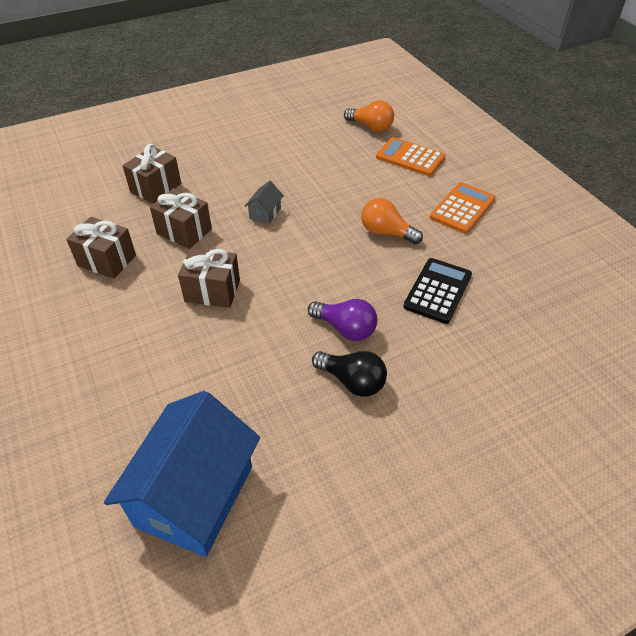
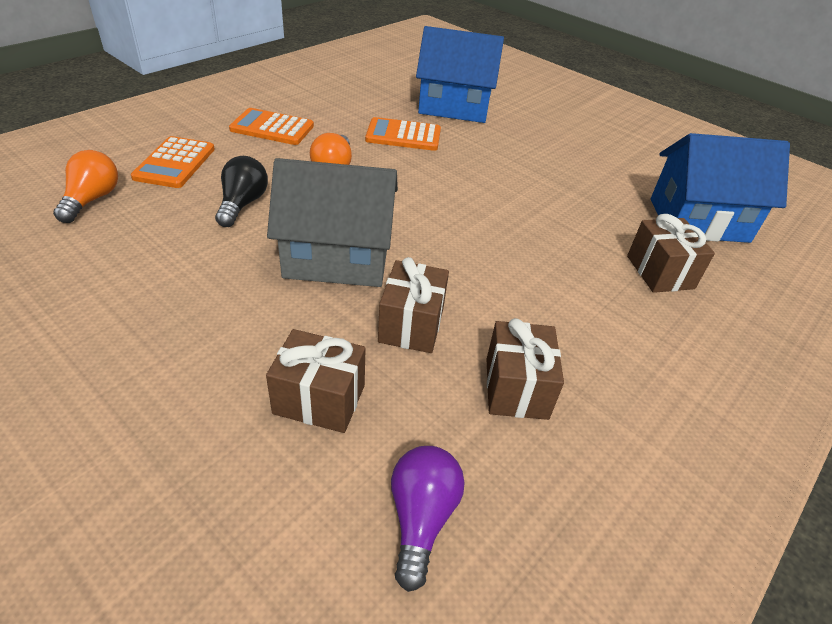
camera: 115 degrees left, 5 degrees down
brown gift [178,248,240,308] -> brown gift moved to [627,214,715,293]
grey house [245,181,284,224] -> grey house [267,158,398,287], size x2.48
purple light bulb [308,299,378,341] -> purple light bulb moved to [391,446,464,592]
black light bulb [312,351,387,397] -> black light bulb moved to [215,156,268,227]
black calculator [403,258,472,324] -> orange calculator [365,117,441,151]
none -> blue house [416,26,504,123]

